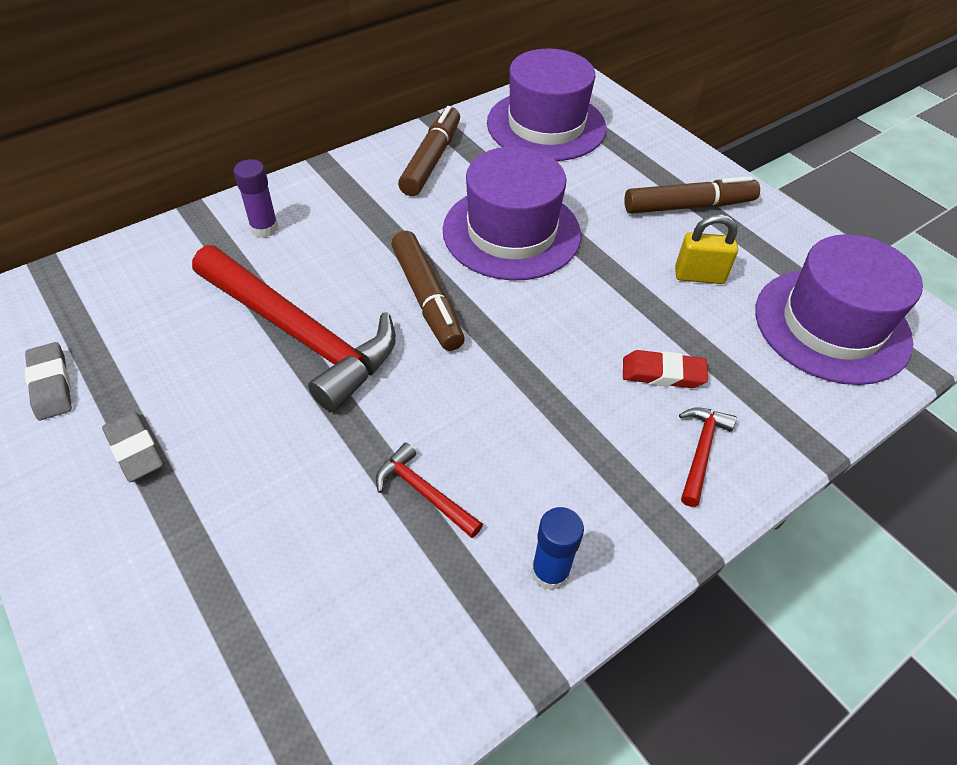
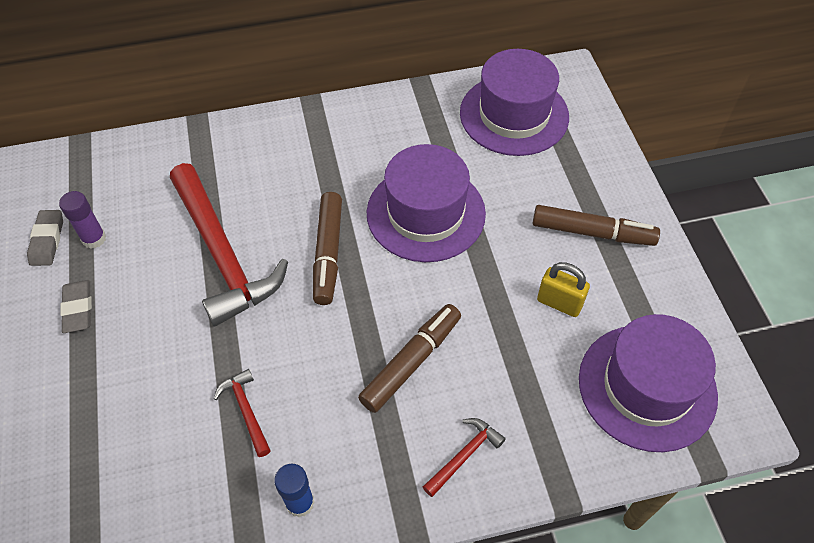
camera: 25 degrees right, 5 degrees up
purple glue stick [234,159,278,237] -> purple glue stick moved to [59,191,106,249]
brown marker [398,106,460,196] -> brown marker moved to [358,304,461,413]
red eraser [623,350,708,388] -> none

